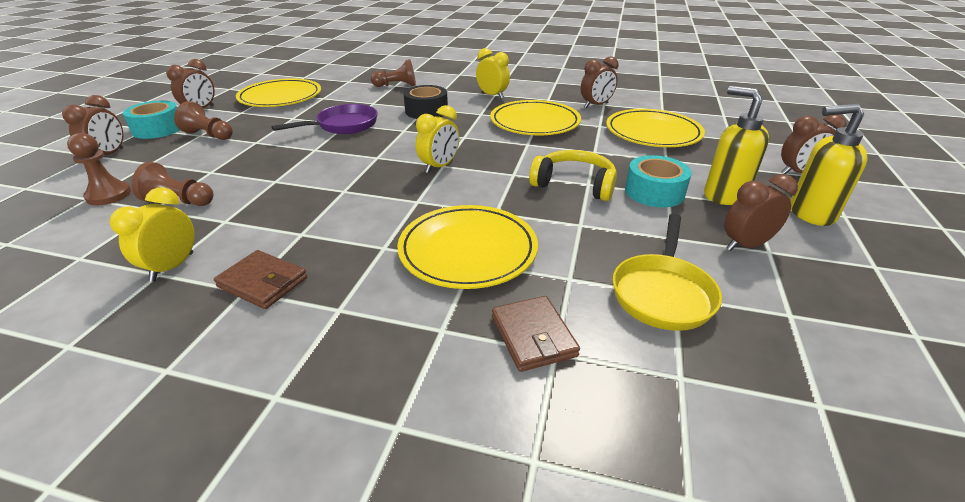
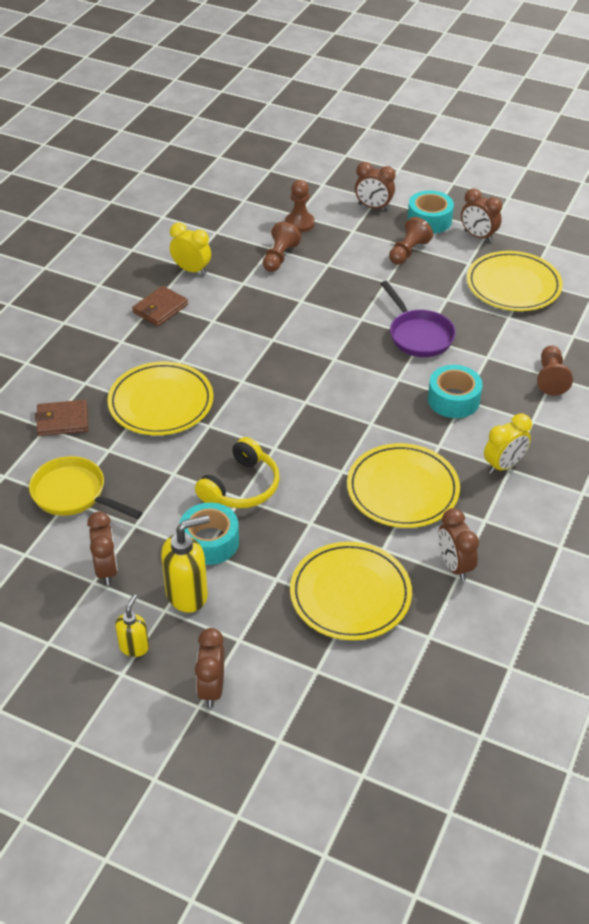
camera: 100 degrees right, 10 degrees up
black tape [404,85,448,119] -> turquoise tape [428,365,483,418]
yellow clock [416,105,459,173] -> none
yellow soap dispenser [790,103,868,226] -> yellow soap dispenser [115,594,149,657], size x0.59

